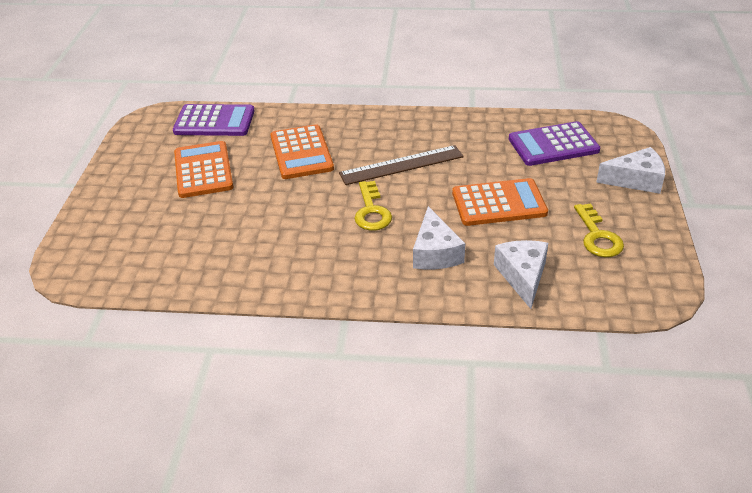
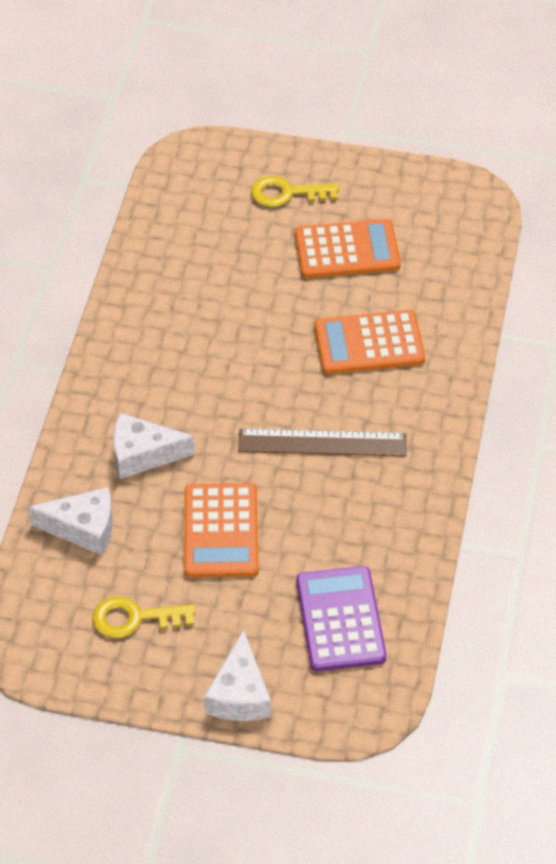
camera: 95 degrees right, 10 degrees up
purple calculator [173,104,255,136] -> none
brown ruler [339,145,464,185] -> brown ruler turned 75 degrees counterclockwise [238,429,406,457]
yellow key [354,181,392,231] -> yellow key moved to [251,176,339,207]

